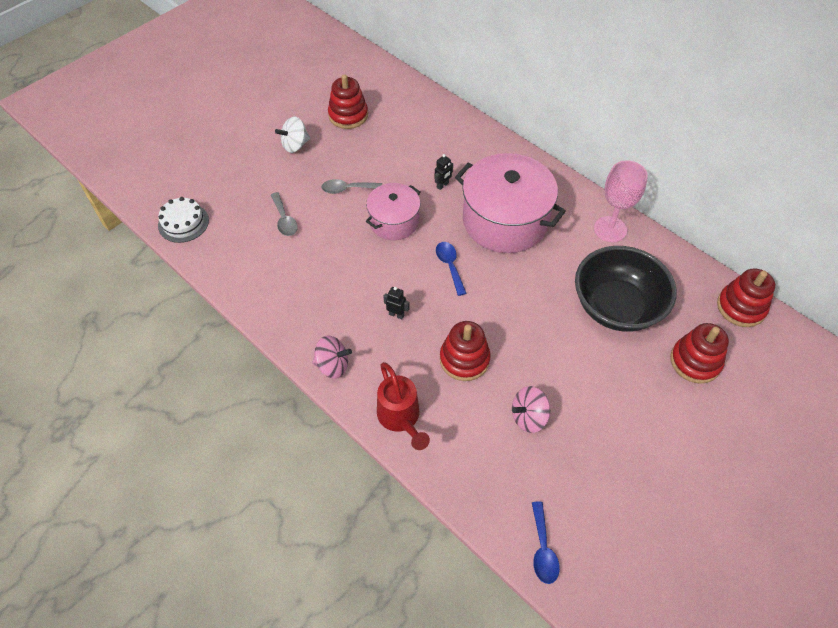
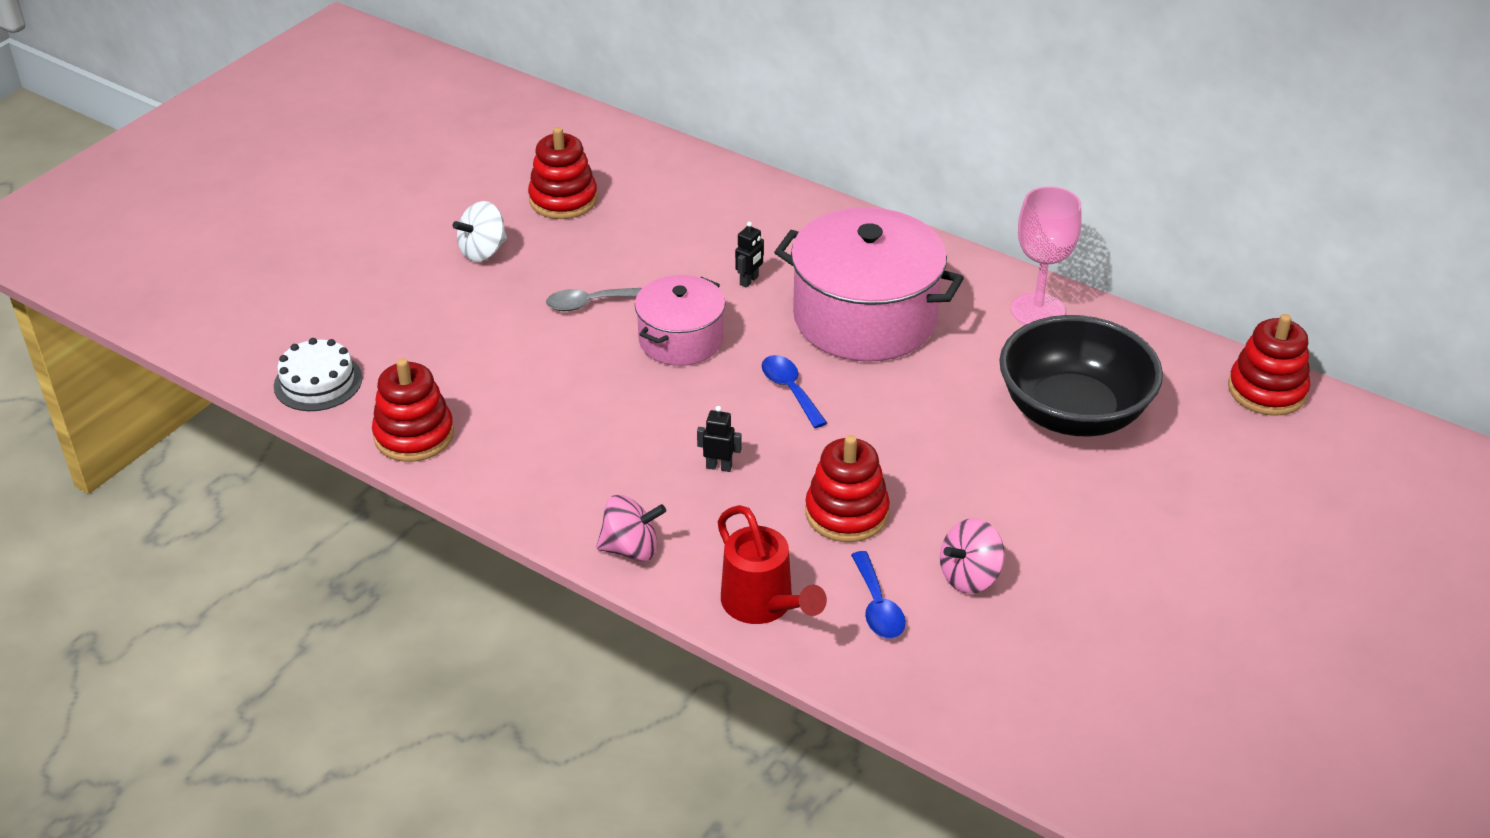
camera: 10 degrees left, 15 degrees down
grey spoon [271,192,298,236] -> none
blue spoon [532,502,560,584] -> blue spoon moved to [851,551,906,638]
red stacking toy [670,323,729,384] -> red stacking toy moved to [372,358,454,462]

